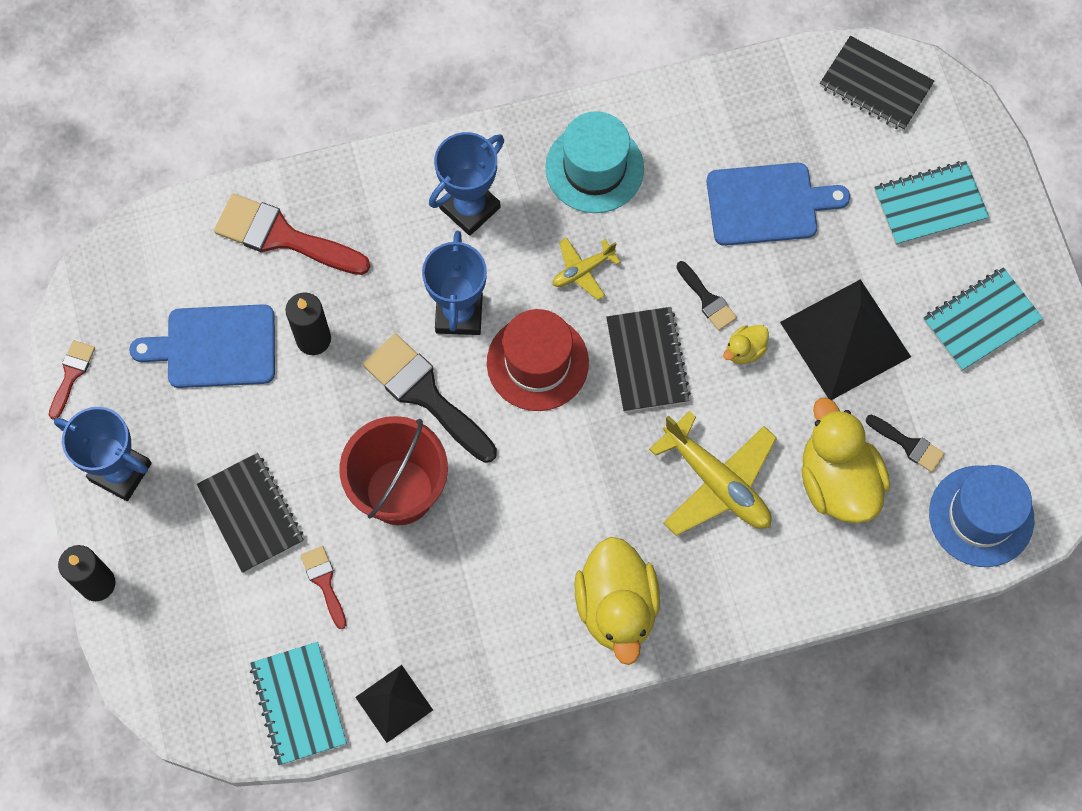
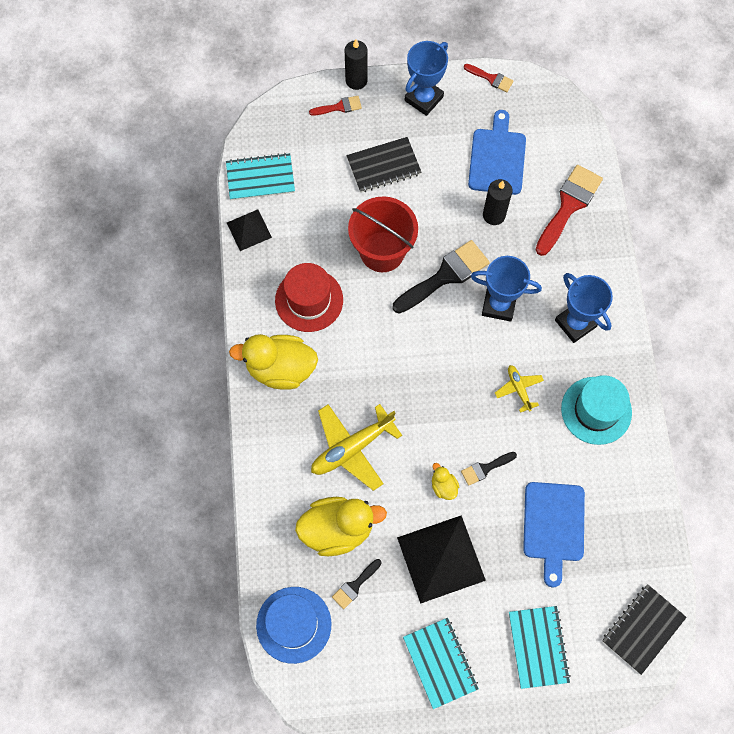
camera: 100 degrees right, 0 degrees up
red brush [300,546,347,629] -> red brush moved to [309,96,362,116]
red hat [487,309,589,411] -> red hat moved to [275,263,343,332]
black notebook [606,307,691,412] -> none

